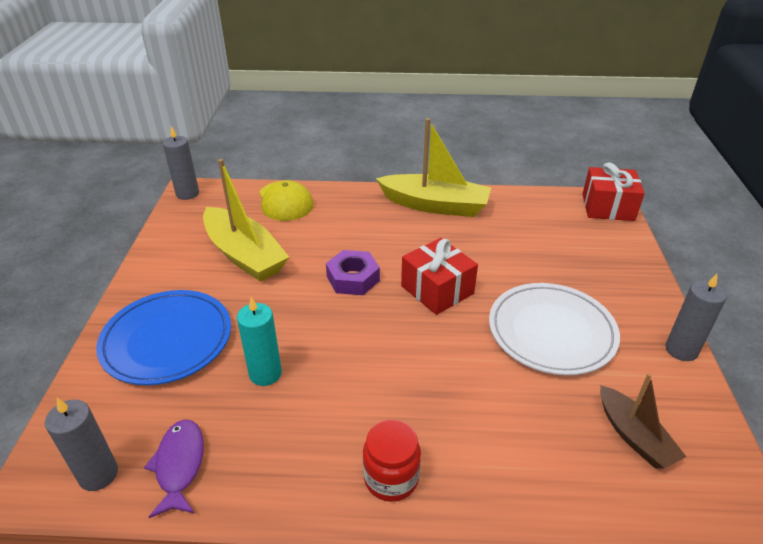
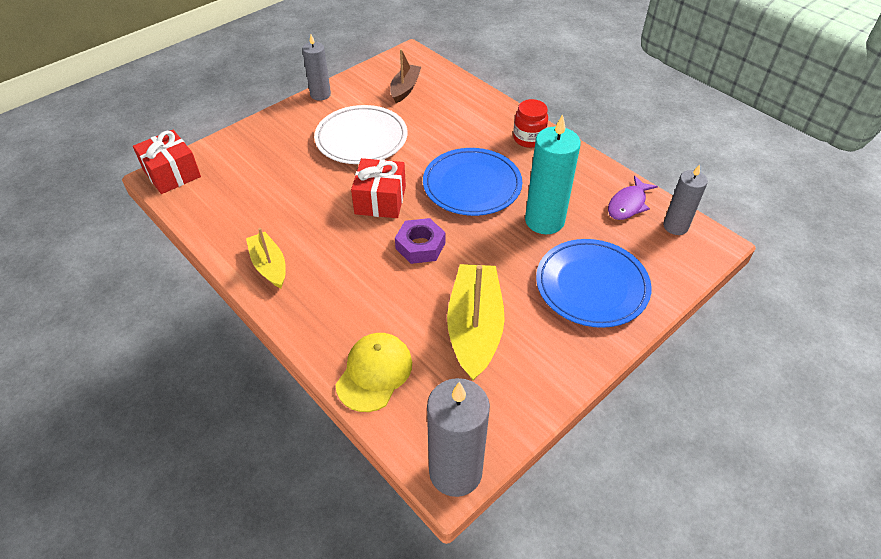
camera: 135 degrees left, 10 degrees up
grey candle [163,126,199,200] -> grey candle [427,378,490,497], size x1.60
turquoise candle [237,297,282,386] -> turquoise candle [525,114,581,234], size x1.60
yellow boat [376,118,491,217] -> yellow boat [246,228,286,288], size x0.59
none -> blue plate [423,148,522,216]

